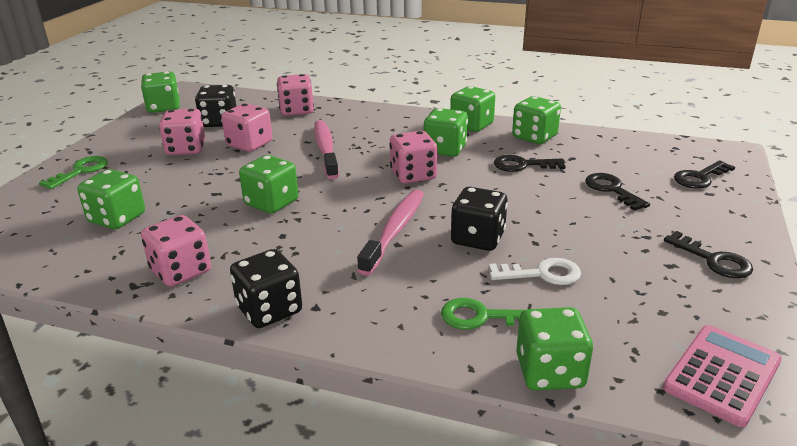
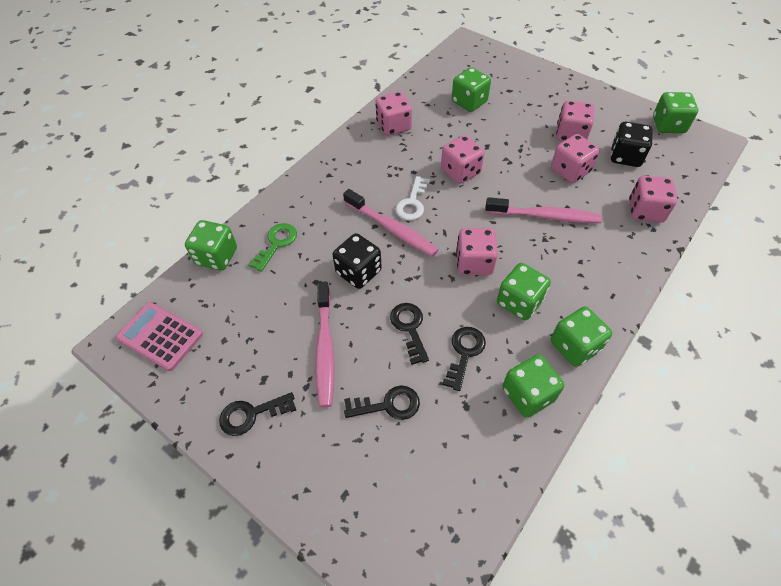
camera: 110 degrees right, 25 degrees up
green key [39,156,108,189] -> none
black dice [230,249,302,328] -> none
green dice [239,155,298,214] -> pink dice [441,135,484,184]
white key [489,258,581,285] -> white key moved to [396,176,430,220]
pink calculator [663,325,782,427] -> pink calculator turned 150 degrees clockwise [116,302,203,371]
black key [674,160,735,189] -> black key moved to [390,303,429,365]
none -> pink toothbrush [315,282,334,407]

